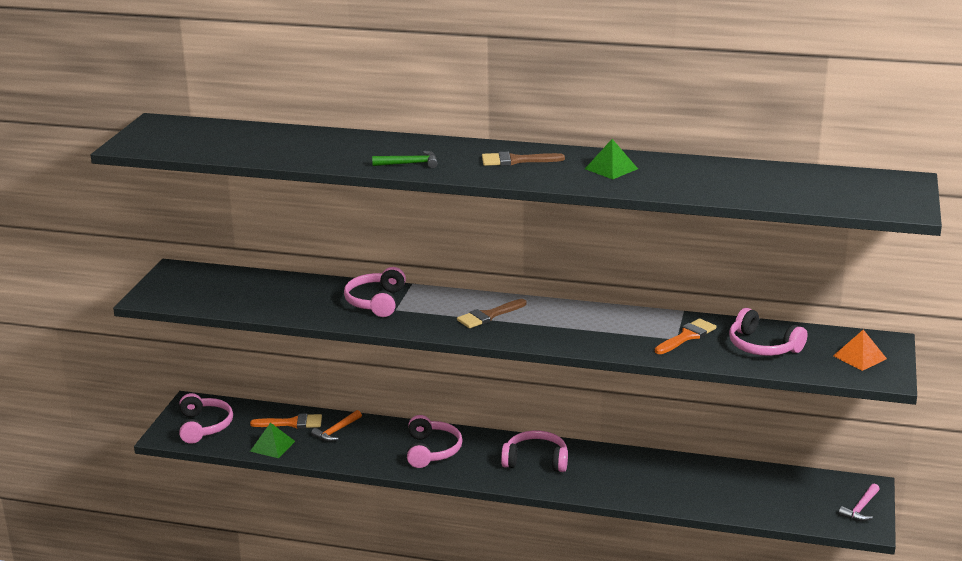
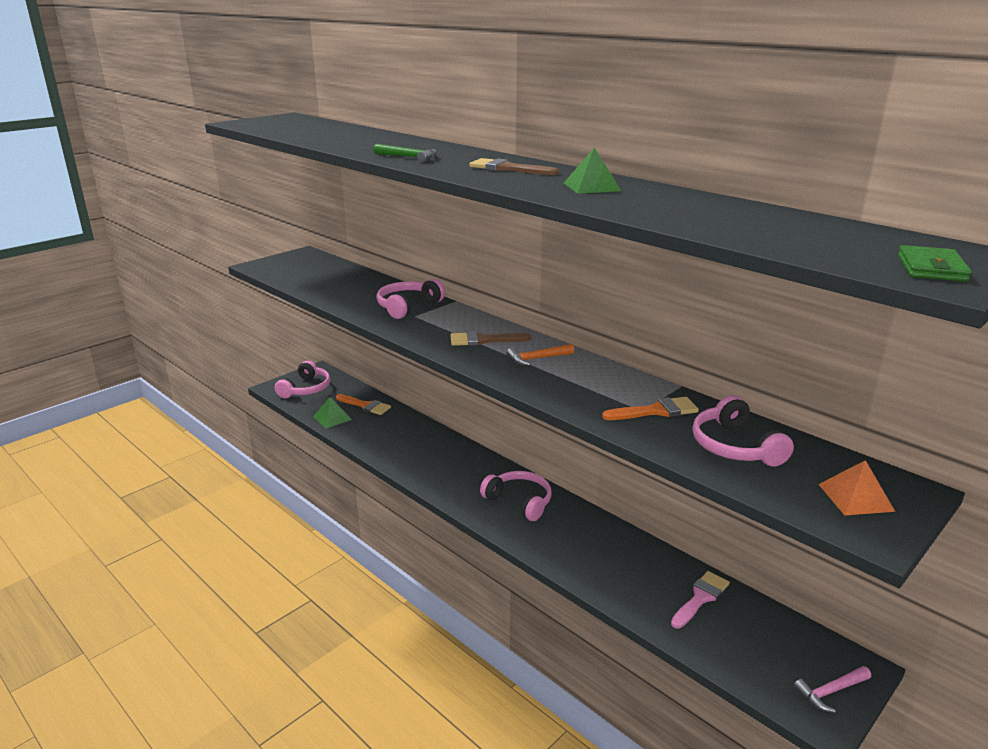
camera: 30 degrees right, 0 degrees up
orange hammer [311,410,362,442] -> orange hammer moved to [507,344,574,366]
pink headphones [407,415,463,468] -> none
none -> pink brush [671,571,730,629]
none -> green wallet [898,245,972,282]

